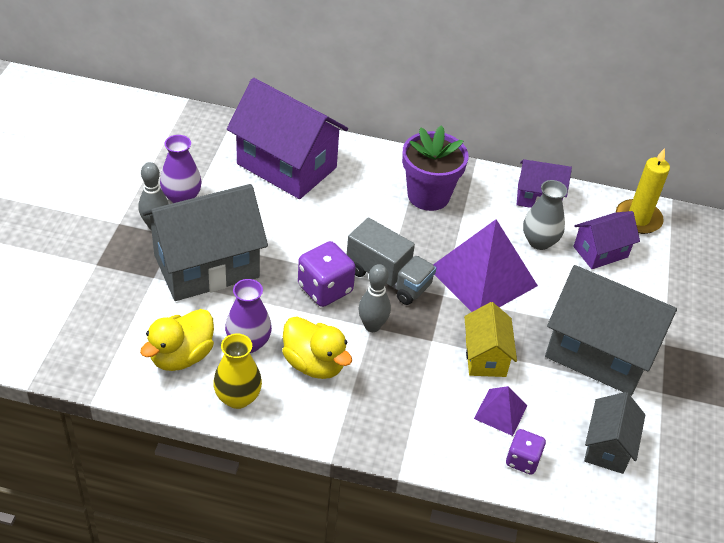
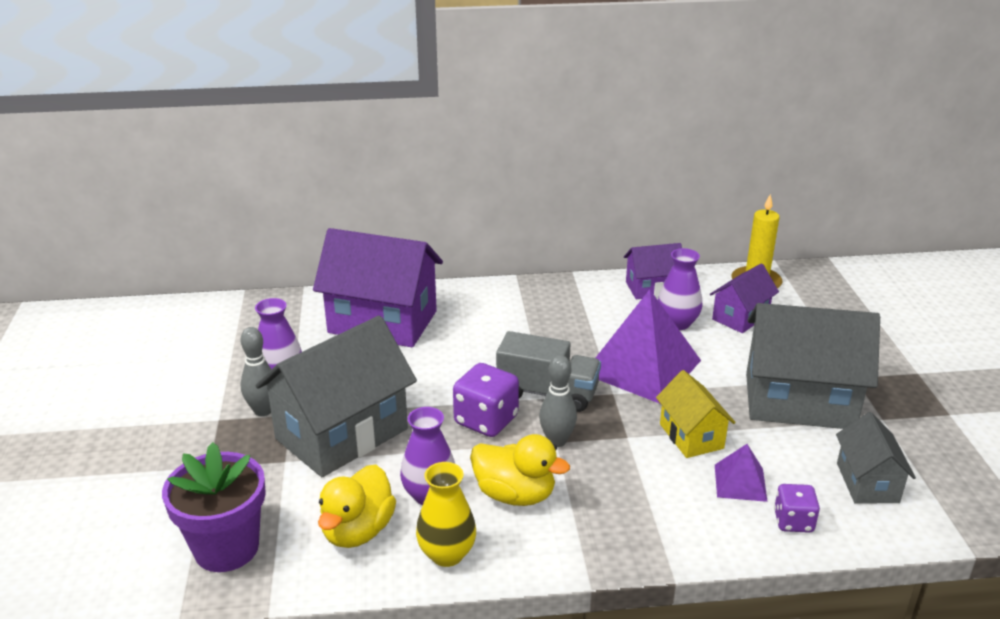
camera: 15 degrees left, 15 degrees down
purple flower pot [402,125,468,211] -> purple flower pot moved to [162,442,266,572]
grey vase [523,180,567,250] -> purple vase [658,248,702,330]

